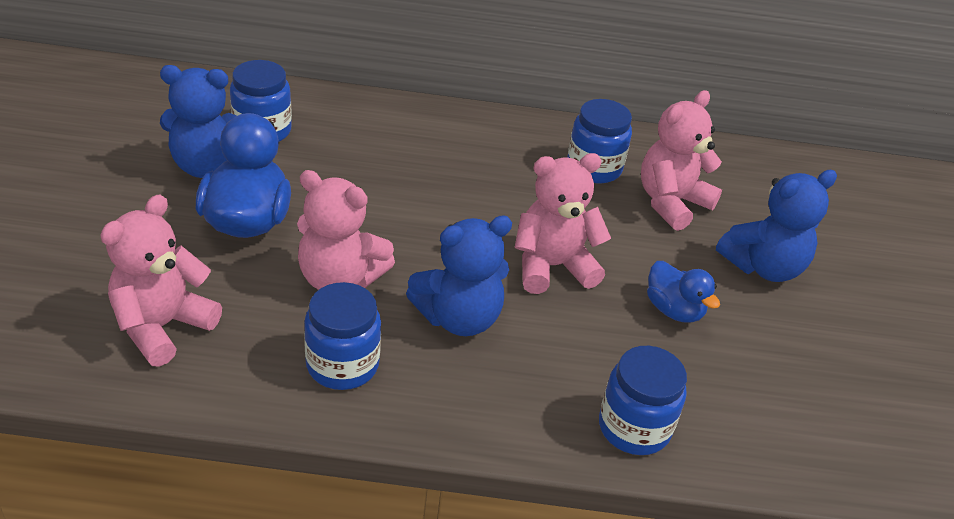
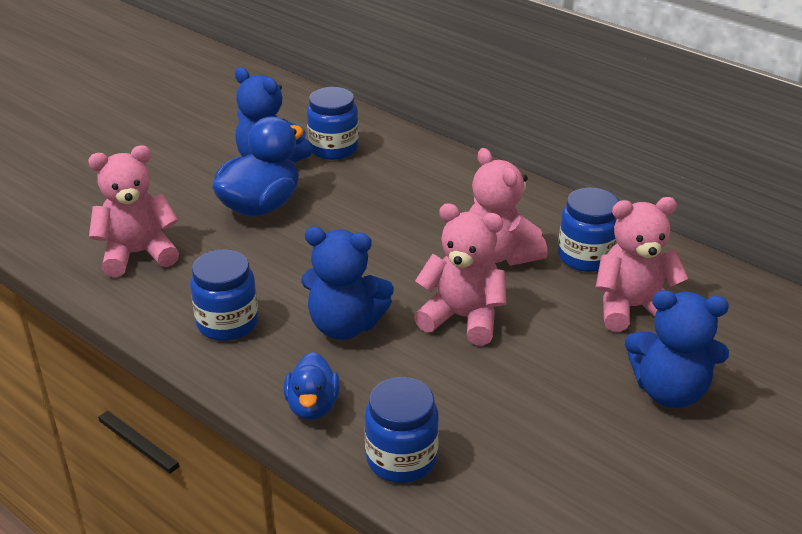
camera: 40 degrees right, 5 degrees down
pink teddy bear [297,170,395,290] -> pink teddy bear moved to [469,148,548,265]
blue duck [647,261,720,323] -> blue duck moved to [284,352,340,420]

